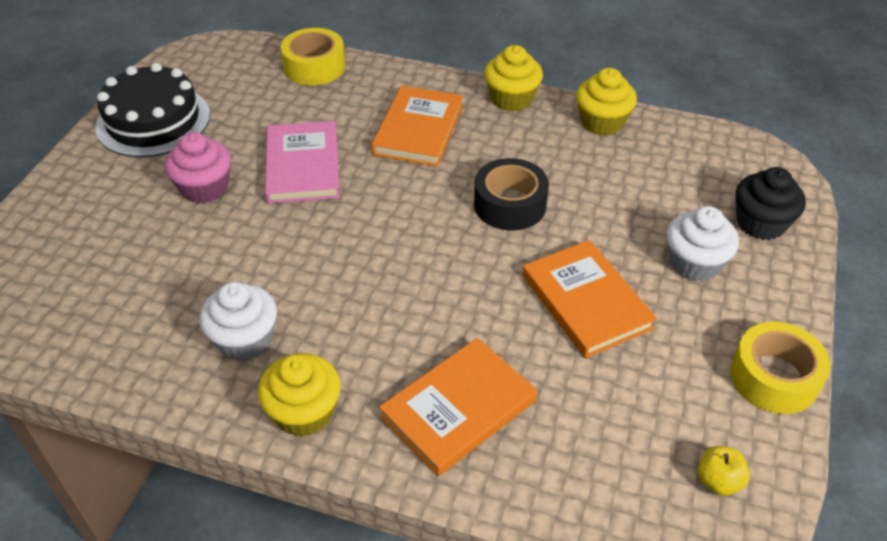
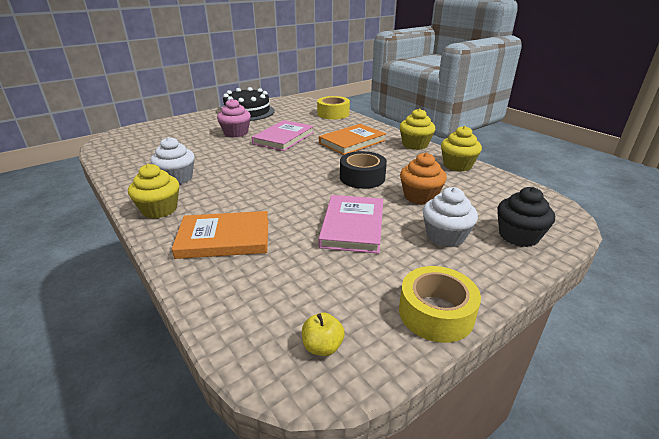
camera: 35 degrees right, 15 degrees down
orange book [522,240,657,358] -> pink book [318,195,383,254]
none -> orange cupcake [400,153,447,205]

